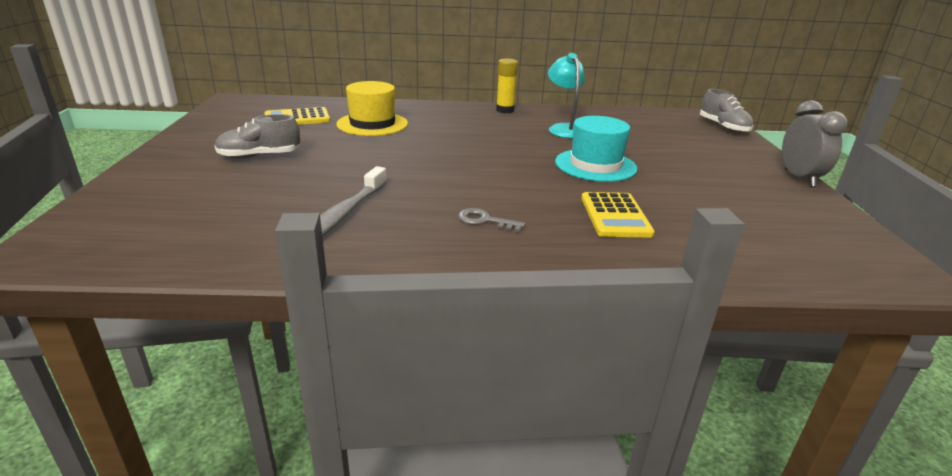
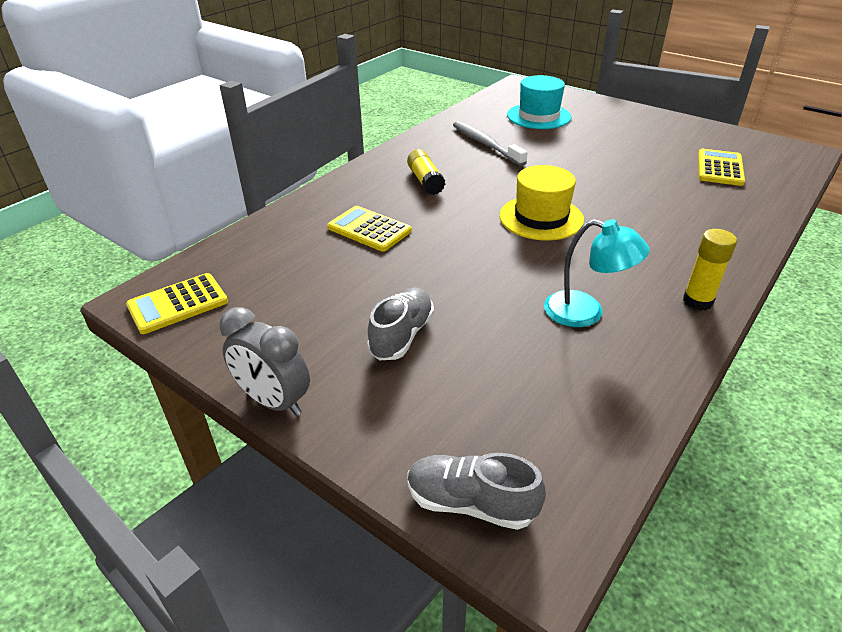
camera: 130 degrees right, 10 degrees up
grey shoe [215,114,300,159] -> grey shoe moved to [367,287,434,360]
yellow hat [336,81,408,136] -> yellow hat moved to [499,165,584,241]
grey key [458,208,525,232] -> yellow glue stick [407,149,445,195]
turquoise hat [555,116,637,182] -> turquoise hat moved to [507,75,571,129]
none -> yellow calculator [126,273,228,334]

